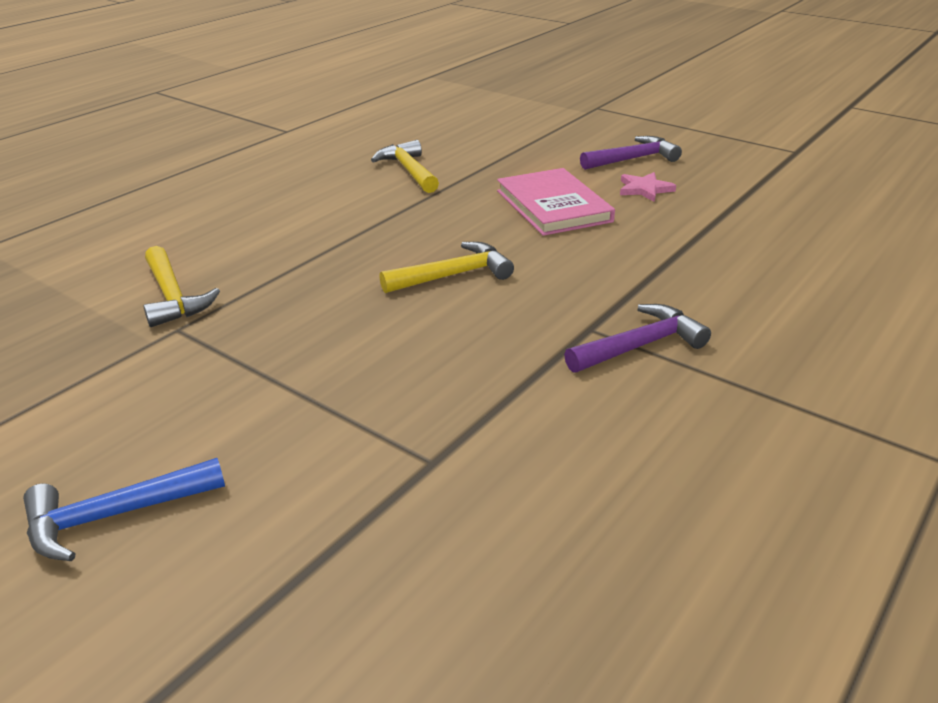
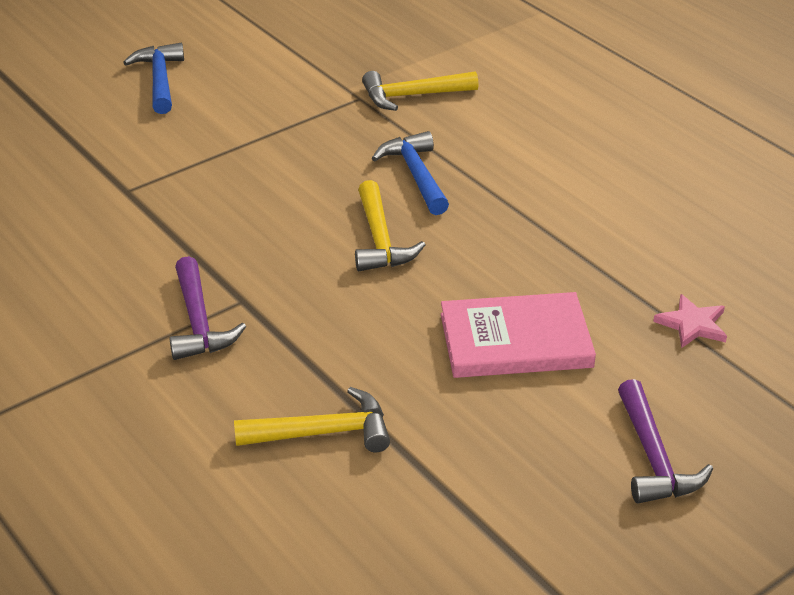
camera: 105 degrees right, 5 degrees up
yellow hammer [371,140,439,193] -> yellow hammer moved to [234,387,390,452]
pink star [620,172,676,202] -> pink star moved to [653,294,727,348]
none -> blue hammer [372,131,449,215]

